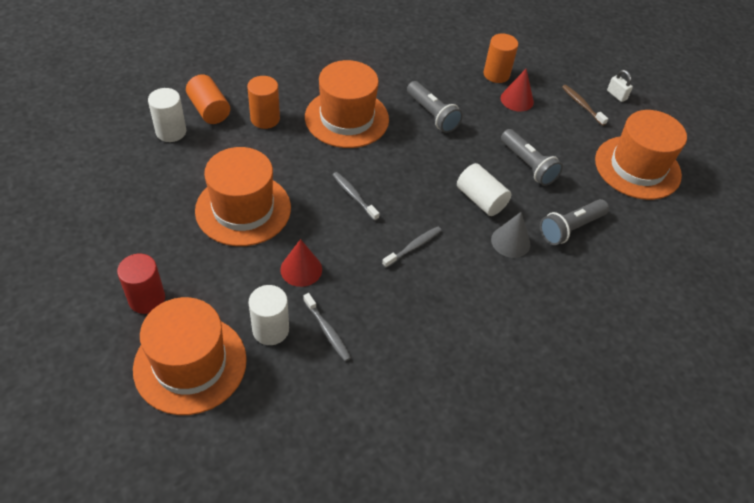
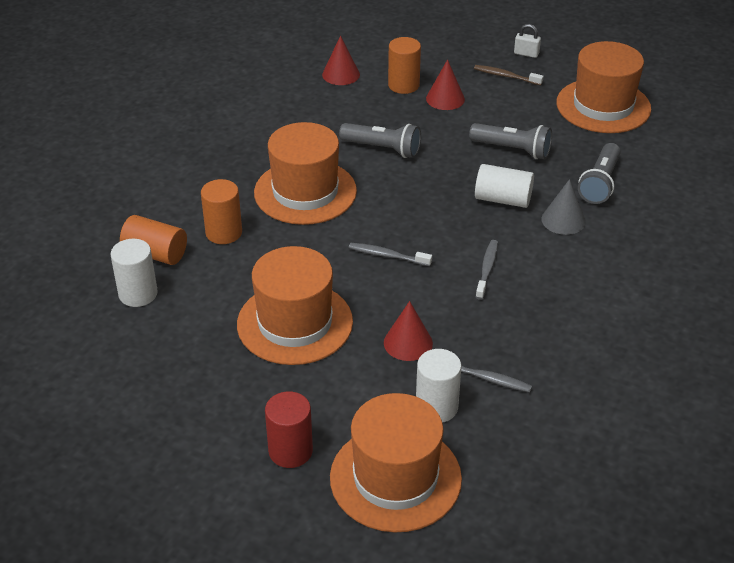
camera: 30 degrees left, 10 degrees down
none -> red cone [322,36,360,85]

